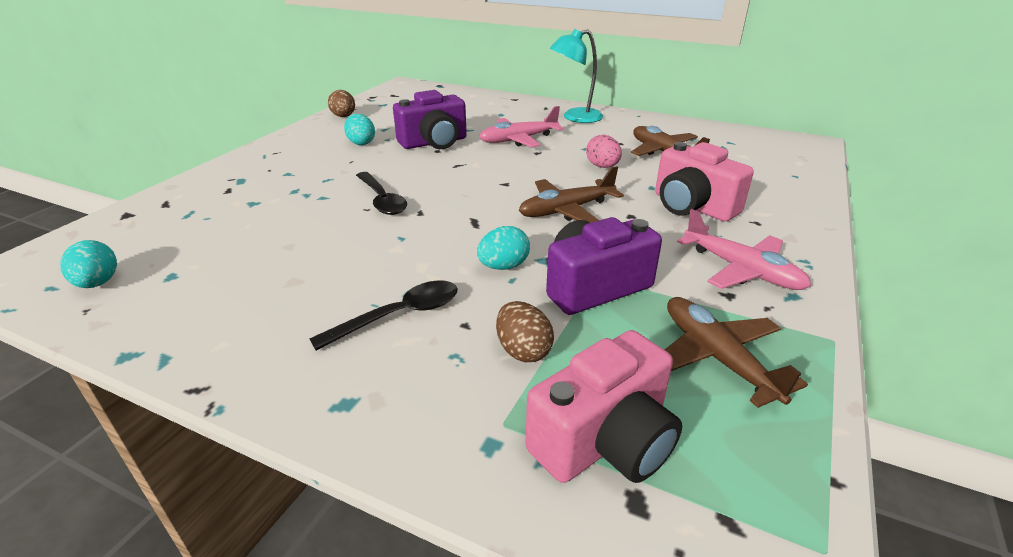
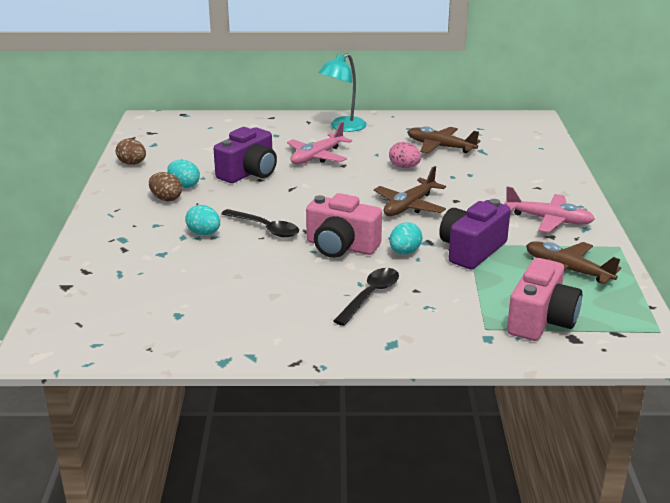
camera: 25 degrees left, 5 degrees down
turquoise egg [60,240,117,288] -> turquoise egg moved to [185,205,220,235]
brown egg [496,301,554,362] -> brown egg moved to [149,172,182,201]
pink camera [655,142,754,222] -> pink camera moved to [306,193,382,258]

